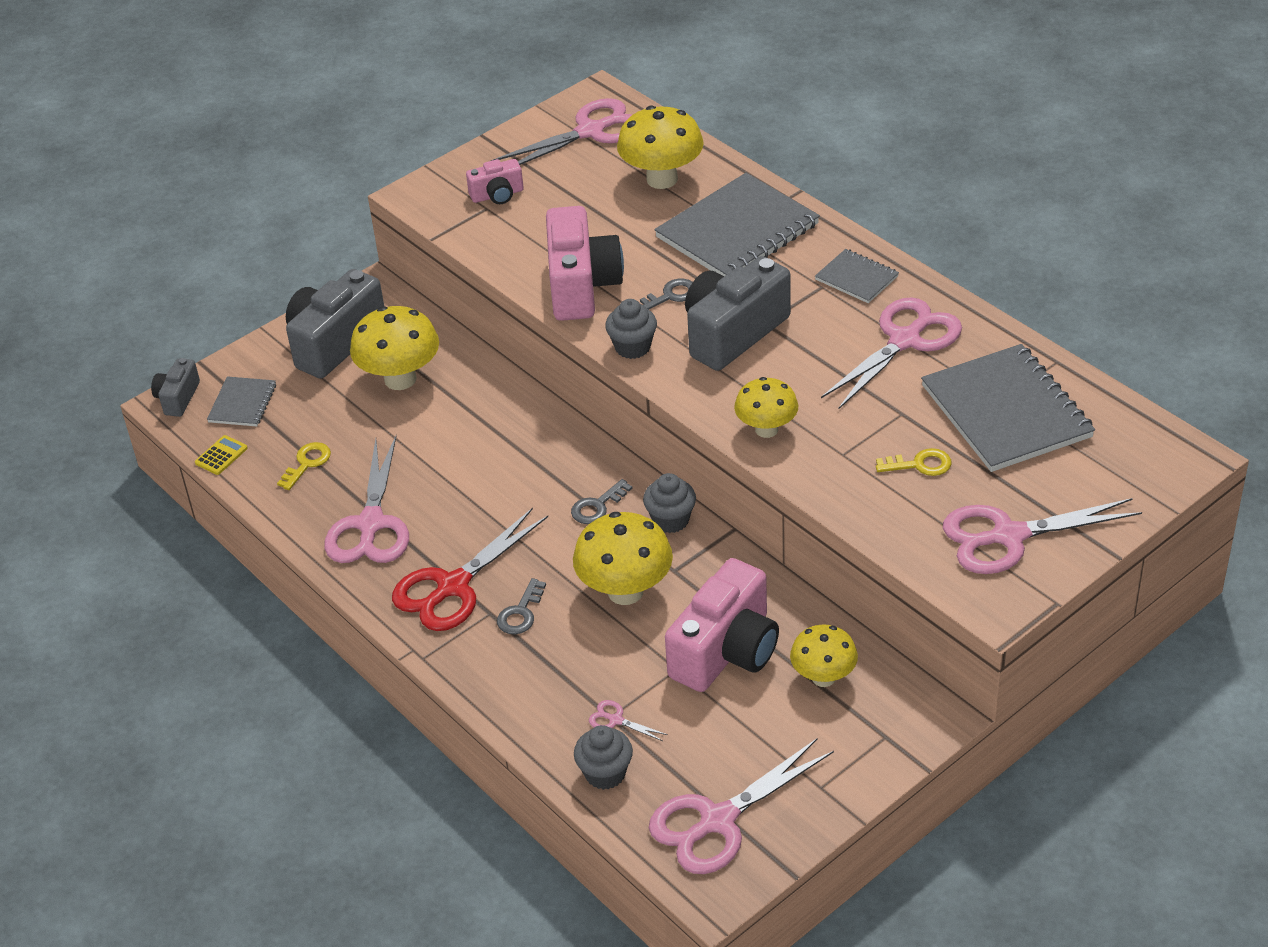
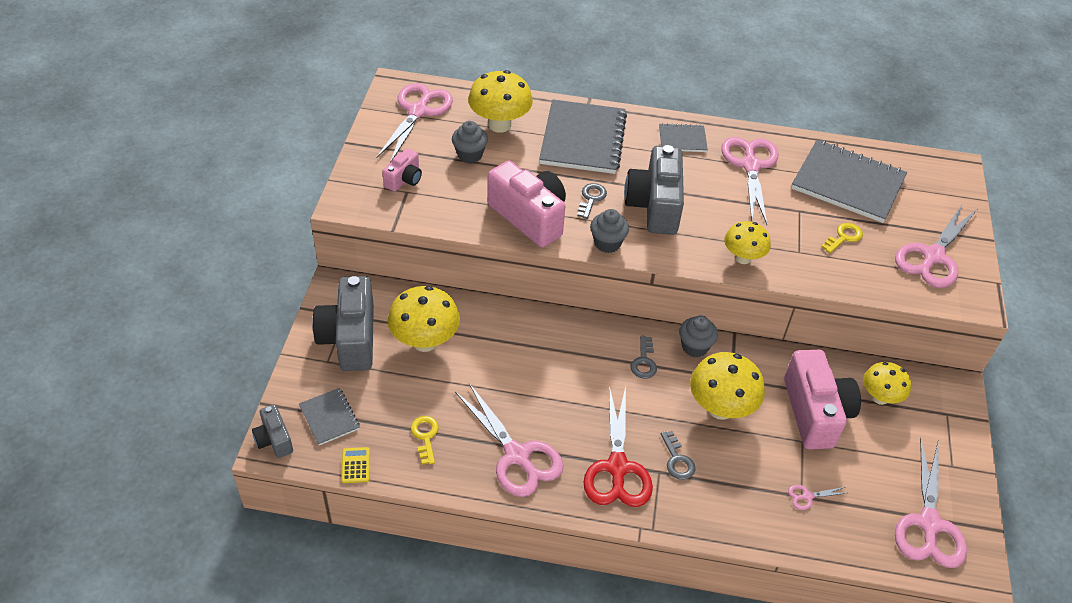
camera: 45 degrees left, 5 degrees up
grey cupcake [574,725,633,790] -> grey cupcake moved to [452,121,488,163]

